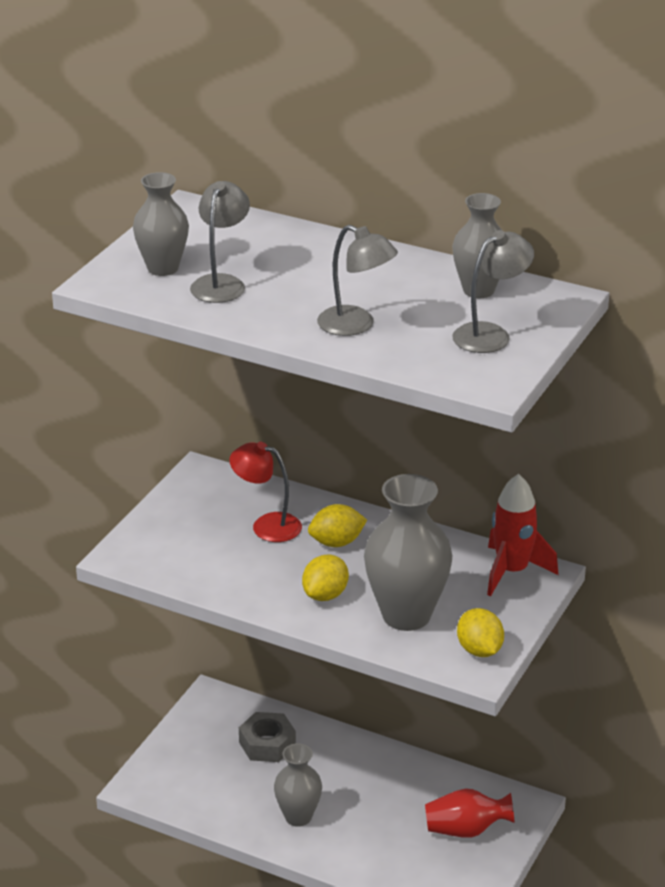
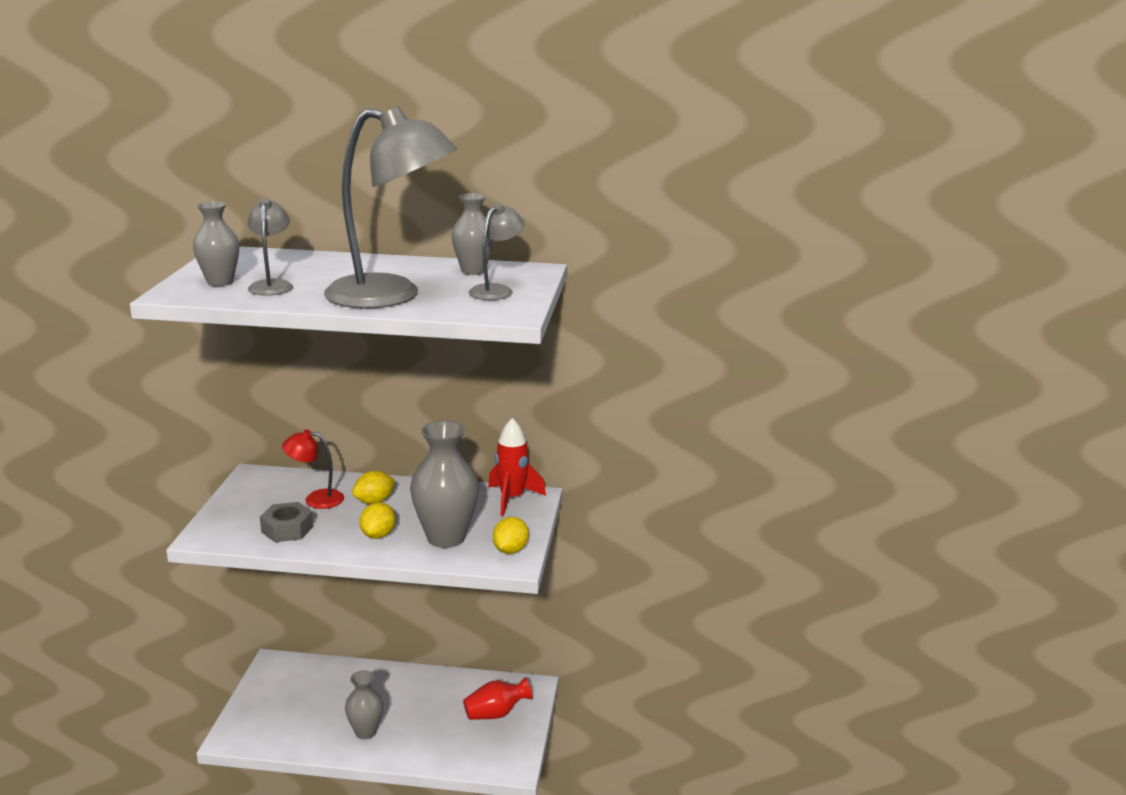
camera: 20 degrees left, 10 degrees down
grey nut [239,712,296,762] -> grey nut moved to [260,502,314,542]
grey lamp [317,225,398,336] -> grey lamp [324,106,457,309], size x2.09
yellow lemon [457,608,504,657] -> yellow lemon turned 60 degrees clockwise [493,517,529,554]

